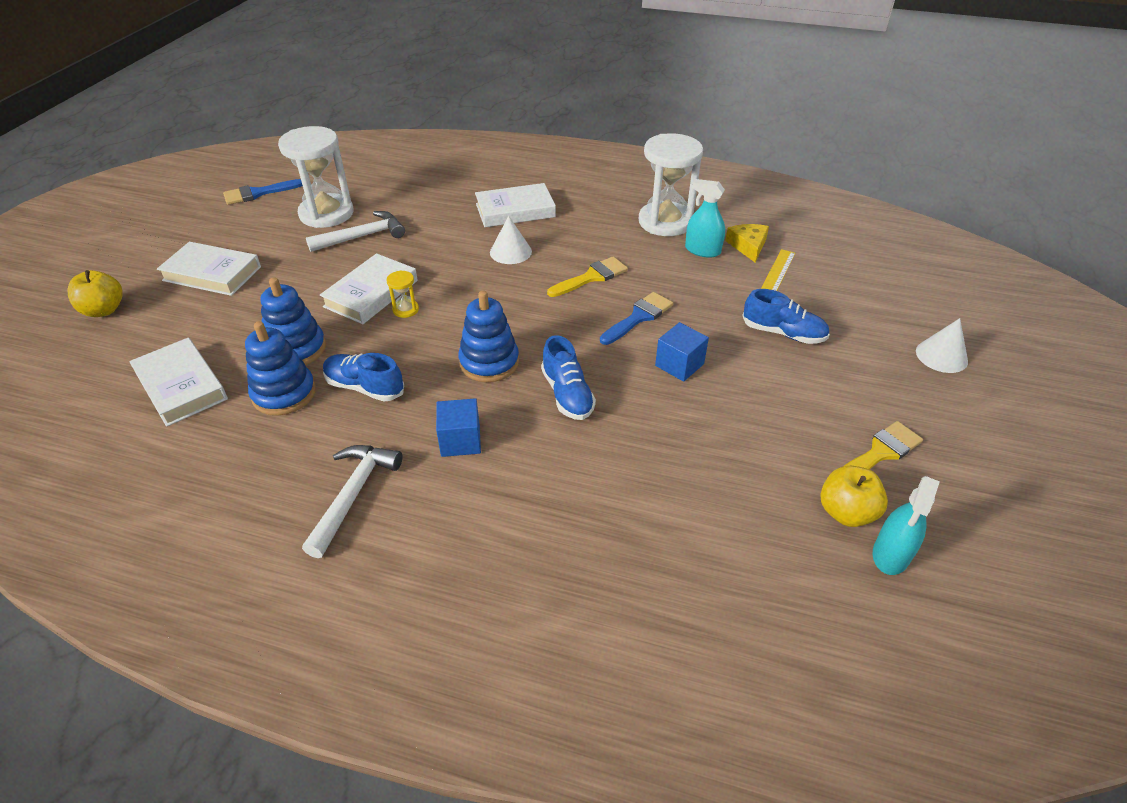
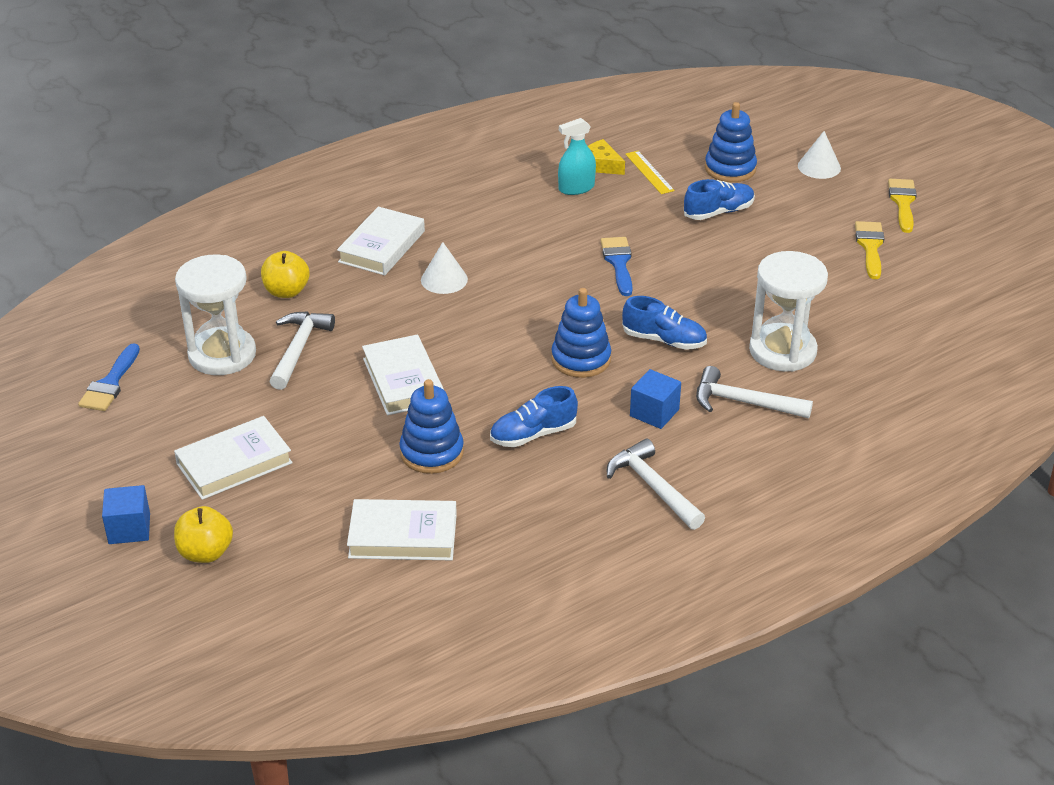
camera: 50 degrees left, 5 degrees down
blue stacking toy [245,321,316,416] -> blue stacking toy moved to [705,102,757,182]
yellow hourglass [386,271,419,318] -> none
yellow brush [547,257,628,297] -> yellow brush moved to [888,179,917,233]
white hourglass [639,133,703,236] -> white hourglass moved to [749,251,828,372]
blue cube [655,322,709,382] -> blue cube moved to [102,485,150,544]
yellow apple [821,466,888,527] -> yellow apple moved to [261,251,310,298]
turquoise spray bottle [873,476,940,575] -> none
none -> white hammer [696,366,813,418]

